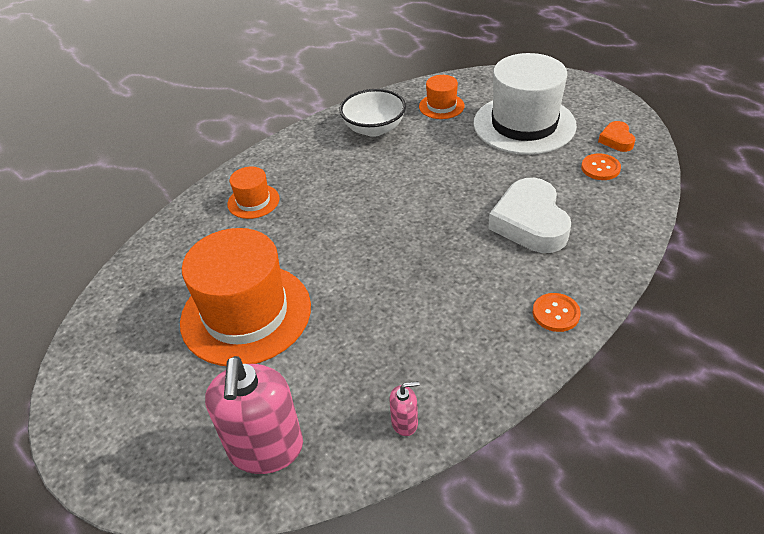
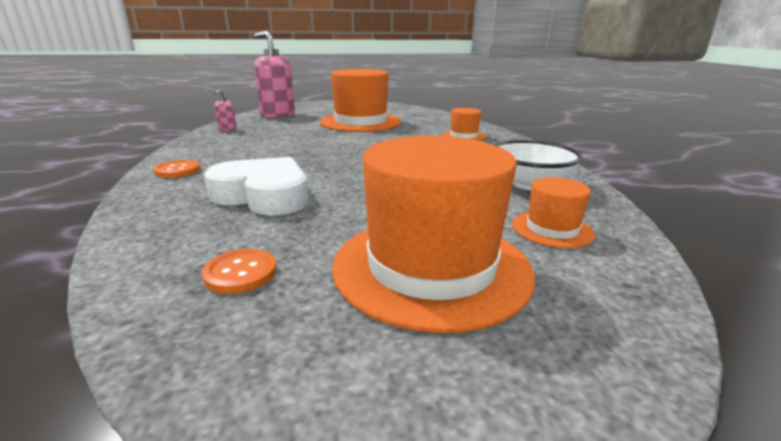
camera: 120 degrees right, 20 degrees down
white hat [473,53,577,155] -> orange hat [332,136,535,333]
orange heart [598,121,636,152] -> none

